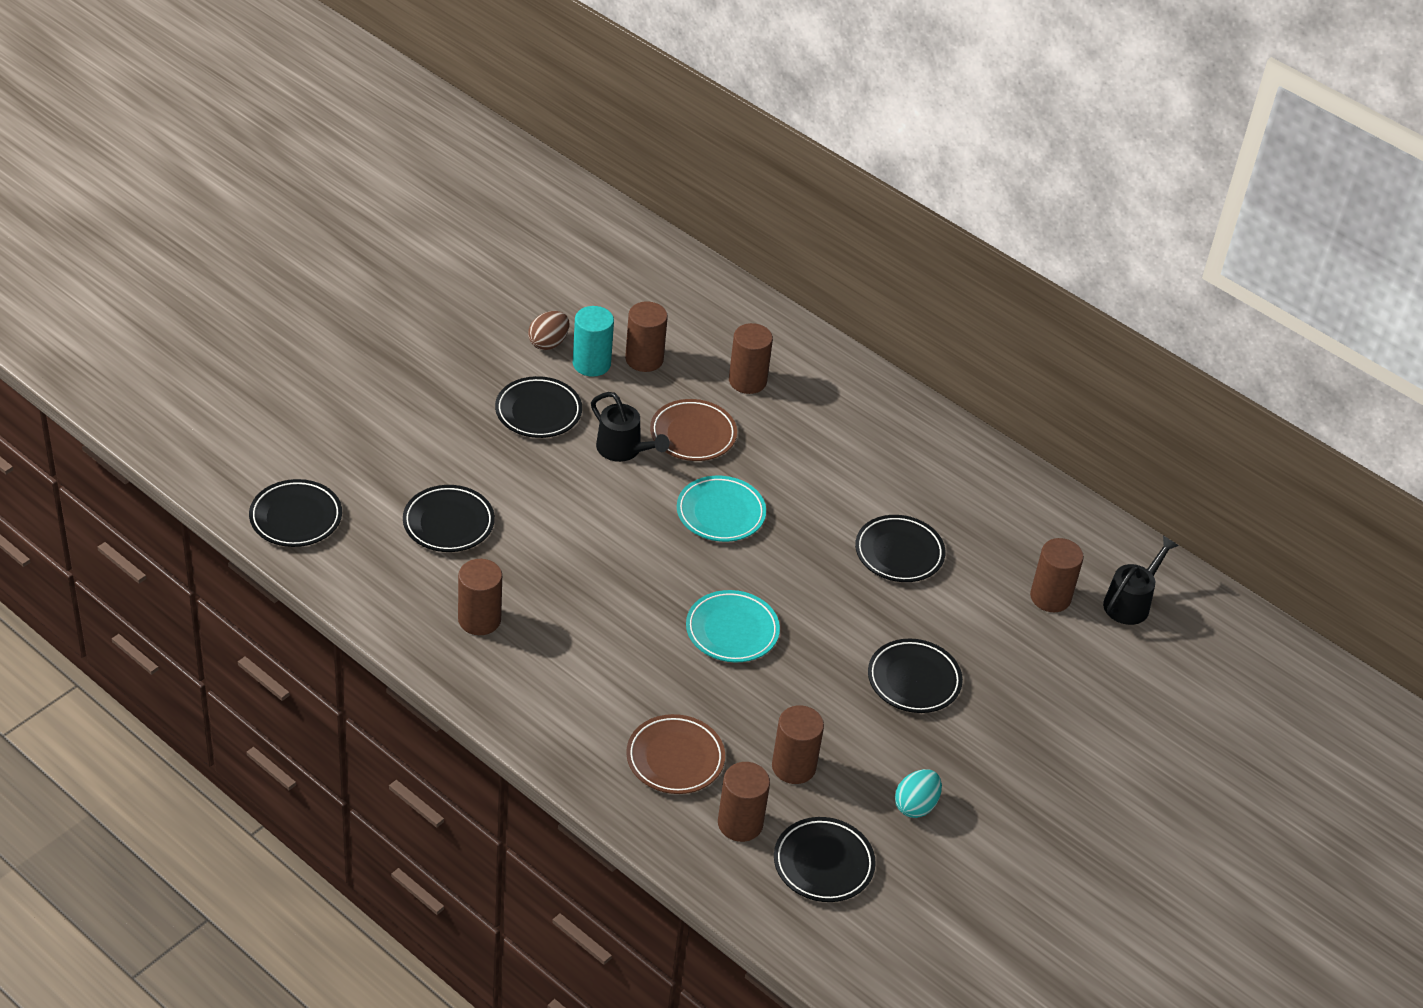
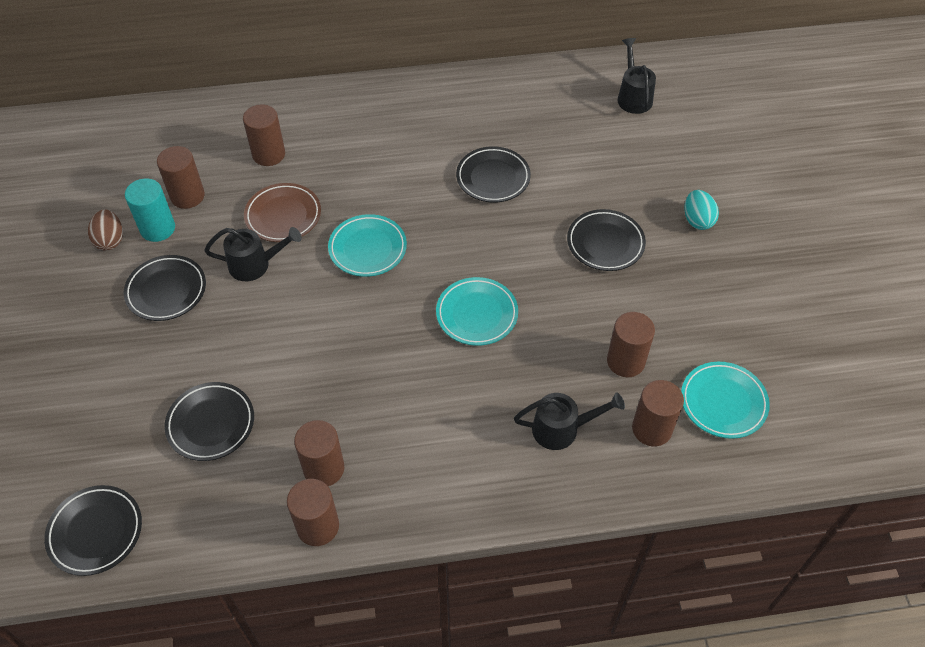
camera: 45 degrees left, 10 degrees up
brown plate [626,714,725,794] -> black watering can [514,392,625,450]
black plate [774,817,876,902] -> turquoise plate [681,362,770,439]
turquoise egg [895,769,942,818] -> turquoise egg moved to [684,190,719,230]
brown cylinder [1030,538,1084,612] -> brown cylinder moved to [287,479,339,546]

